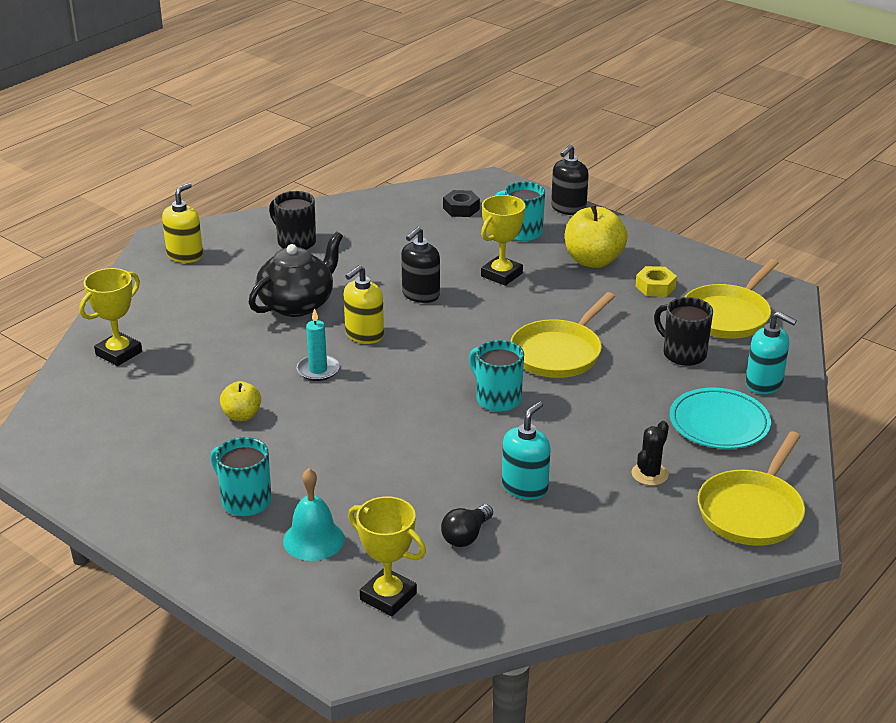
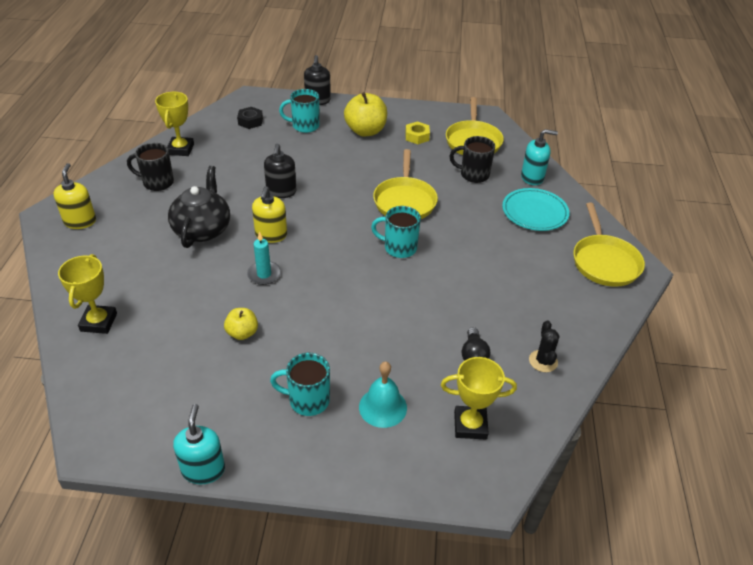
camera: 35 degrees left, 10 degrees up
yellow trophy [481,195,525,286] -> yellow trophy moved to [155,92,194,156]
turquoise soap dispenser [502,401,551,500] -> turquoise soap dispenser moved to [173,404,225,484]
black cactus [632,421,669,486] -> black cactus moved to [529,321,559,372]

